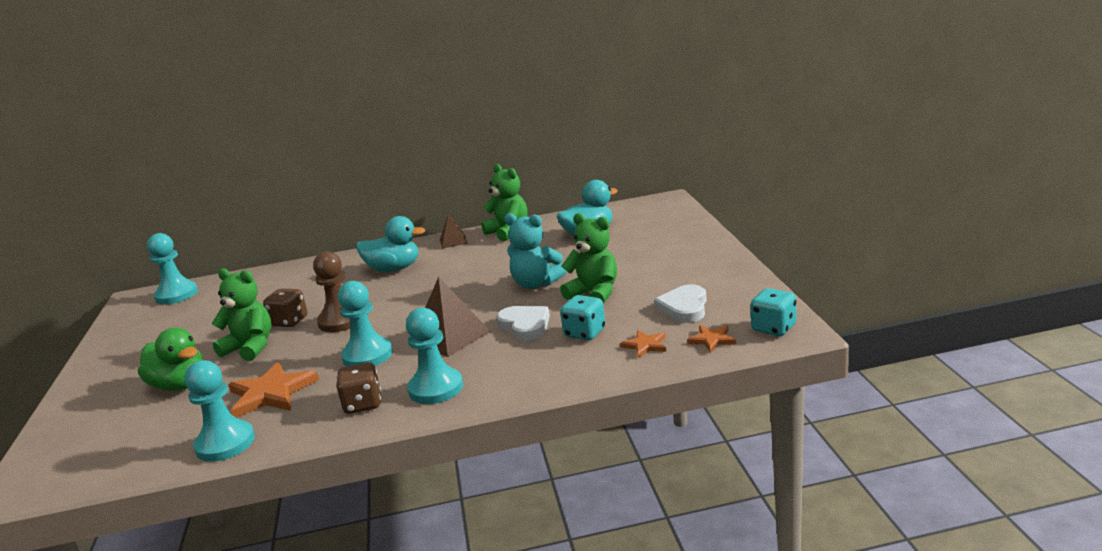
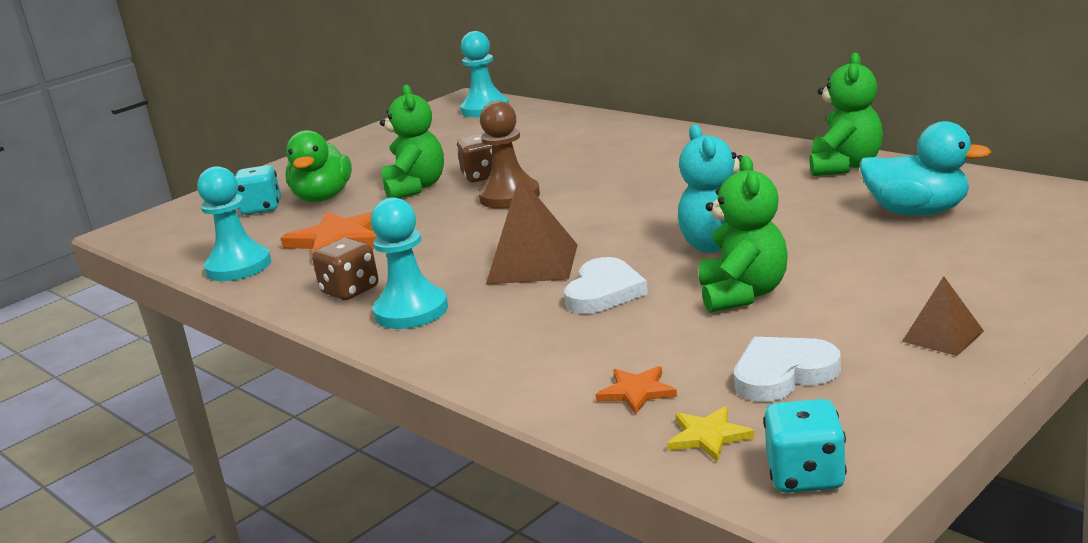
camera: 55 degrees right, 0 degrees up
turquoise pawn [338,281,393,367] -> none
turquoise duck [356,216,425,272] -> none
brown pyramid [440,214,468,248] -> brown pyramid moved to [902,276,984,356]
turquoise dice [560,295,605,341] -> turquoise dice moved to [235,165,281,215]
orange star [687,325,736,353] -> yellow star [667,406,755,462]

